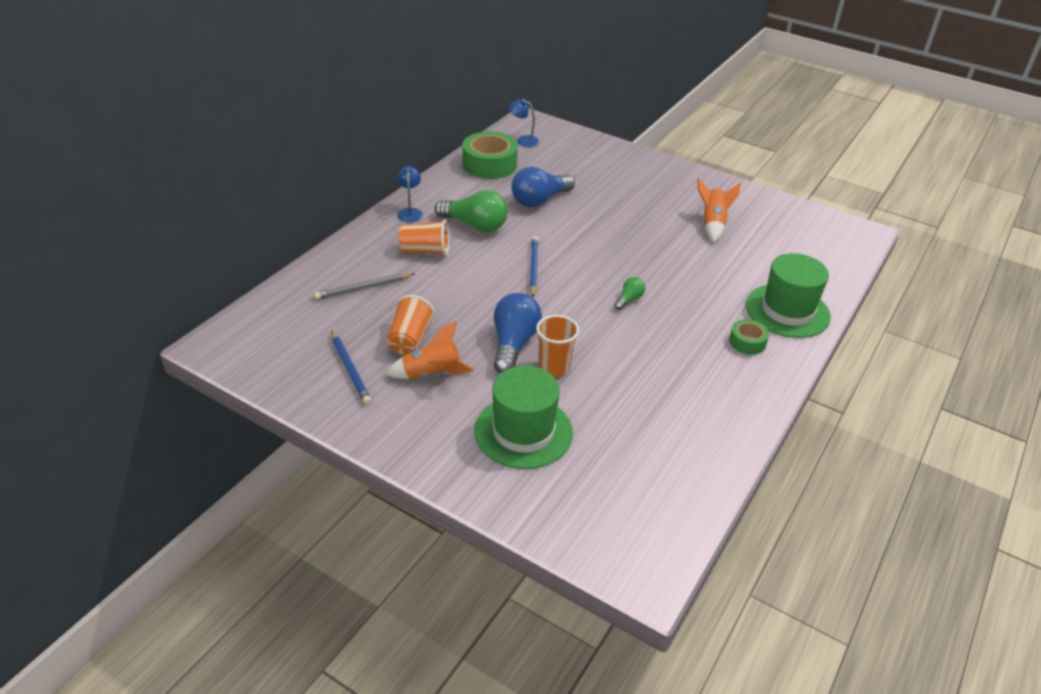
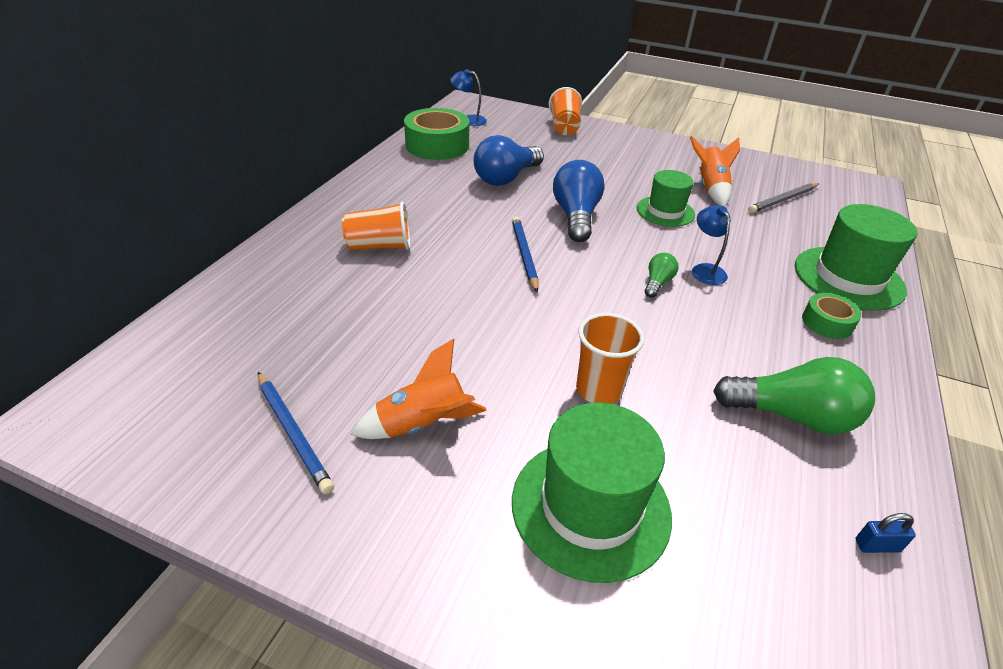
camera: 10 degrees left, 0 degrees up
grey pencil [314,273,415,300] -> grey pencil moved to [748,183,819,213]
orange cup [386,295,435,355] -> orange cup moved to [549,87,582,135]
blue lamp [397,166,423,222] -> blue lamp moved to [692,205,730,285]
green light bulb [434,190,508,232] -> green light bulb moved to [713,357,875,434]
blue light bulb [494,293,542,373] -> blue light bulb moved to [553,160,605,242]
none -> green hat [637,170,695,227]
none -> blue padlock [855,513,916,553]

